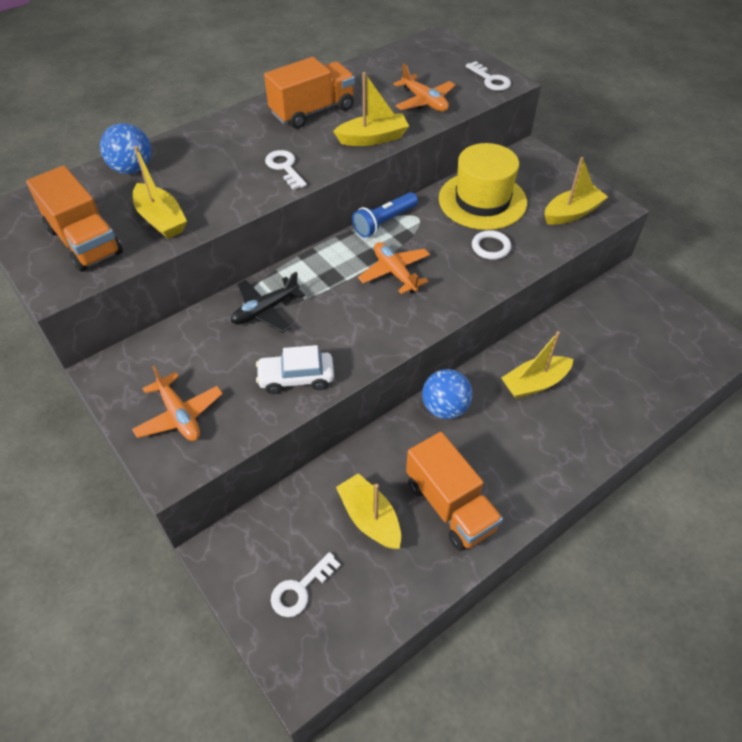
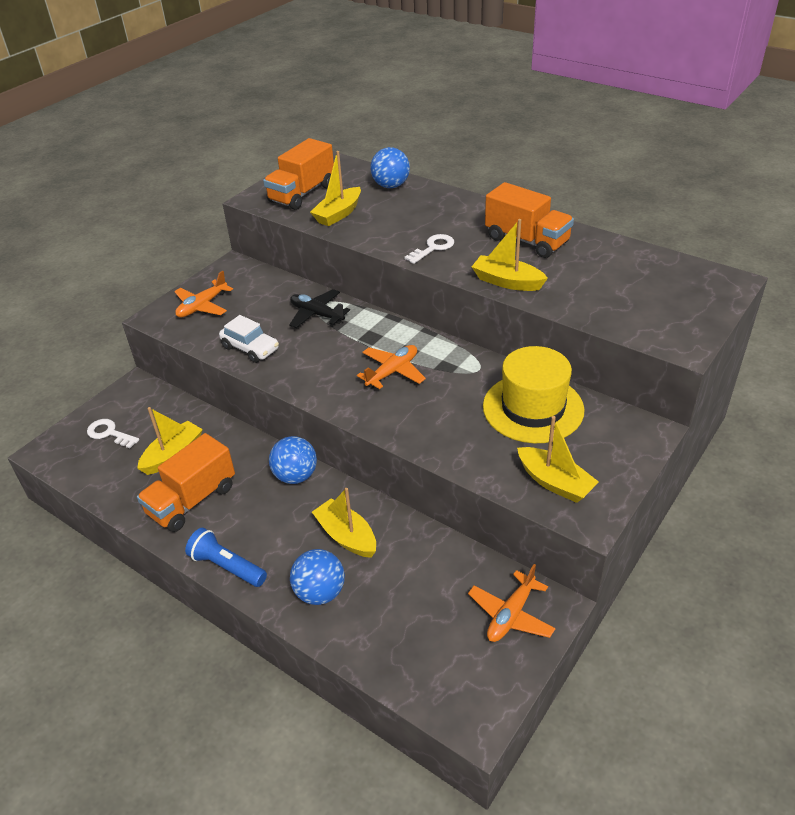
camera: 75 degrees right, 10 degrees down
white car [256,345,334,394] -> white car turned 150 degrees clockwise [219,315,279,363]
yellow boat [333,72,409,146] -> yellow boat turned 150 degrees clockwise [472,219,548,291]
blue flashlight [352,192,418,238] -> blue flashlight moved to [185,528,267,587]
orange plane [393,63,456,112] -> orange plane moved to [468,564,556,642]
white key [466,61,511,91] -> none
white ring [472,230,511,260] -> none
none -> blue ball [290,549,345,605]

